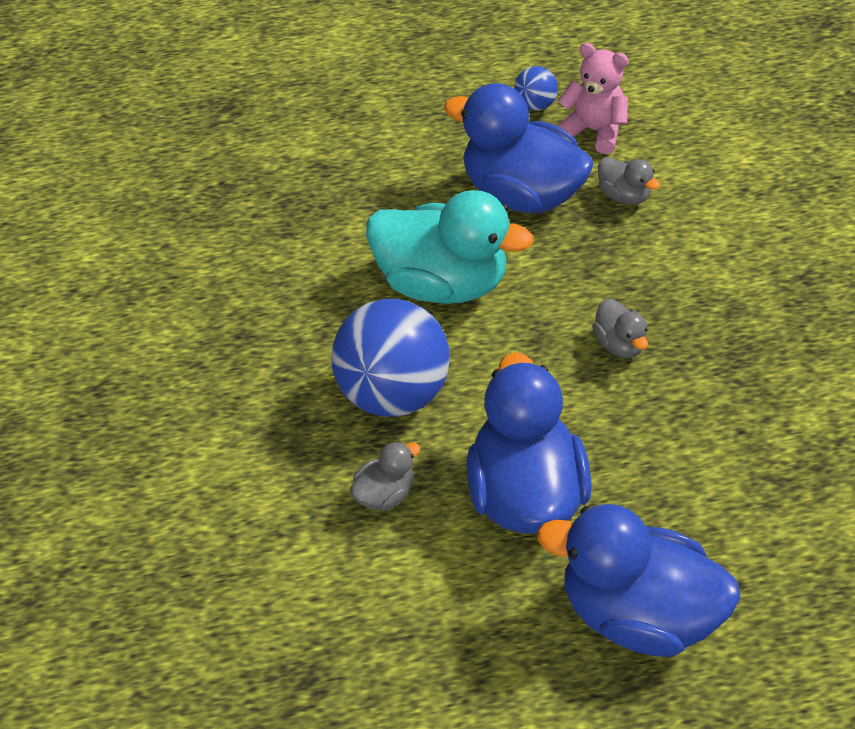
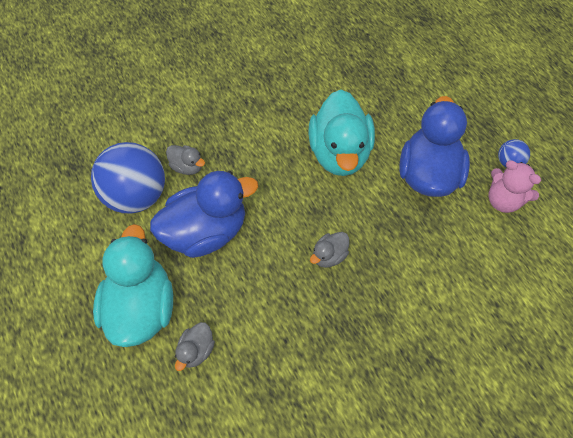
camera: 70 degrees right, 10 degrees up
blue ball [331,299,450,417] -> blue ball moved to [91,142,165,213]
blue duck [537,504,740,657] -> turquoise duck [93,224,173,347]
pink teddy bear [557,43,629,154] -> pink teddy bear turned 120 degrees clockwise [489,160,541,213]
grey duck [598,157,660,205] -> grey duck moved to [175,322,215,371]

